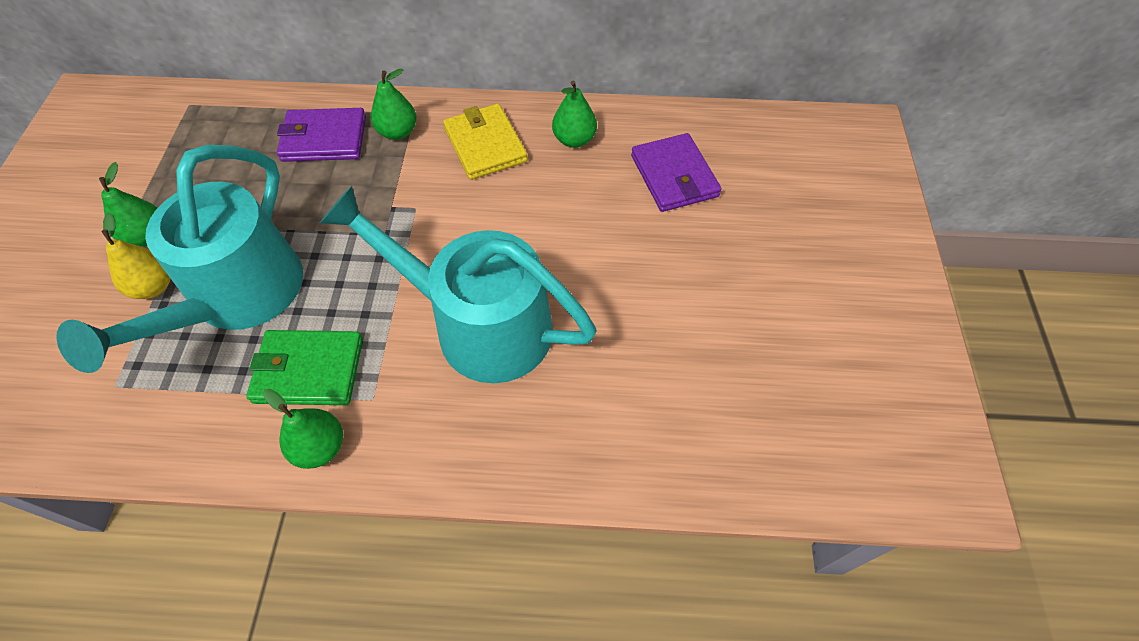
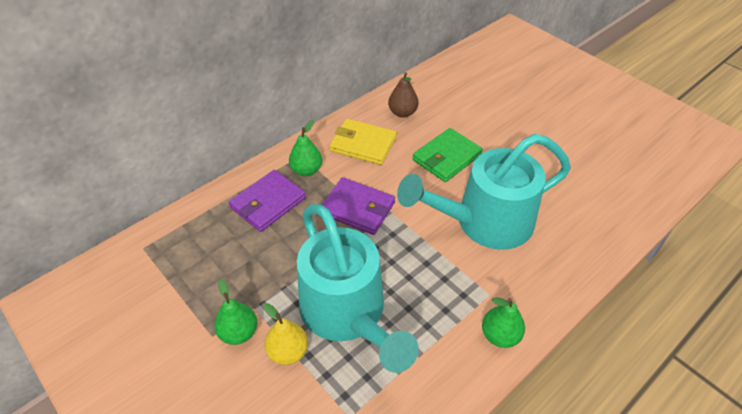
camera: 45 degrees left, 10 degrees down
green wallet [246,330,363,405] -> green wallet moved to [412,128,483,182]
green pear [552,80,597,148] -> brown pear [388,72,419,118]
purple wallet [631,133,722,212] -> purple wallet moved to [322,177,395,235]

